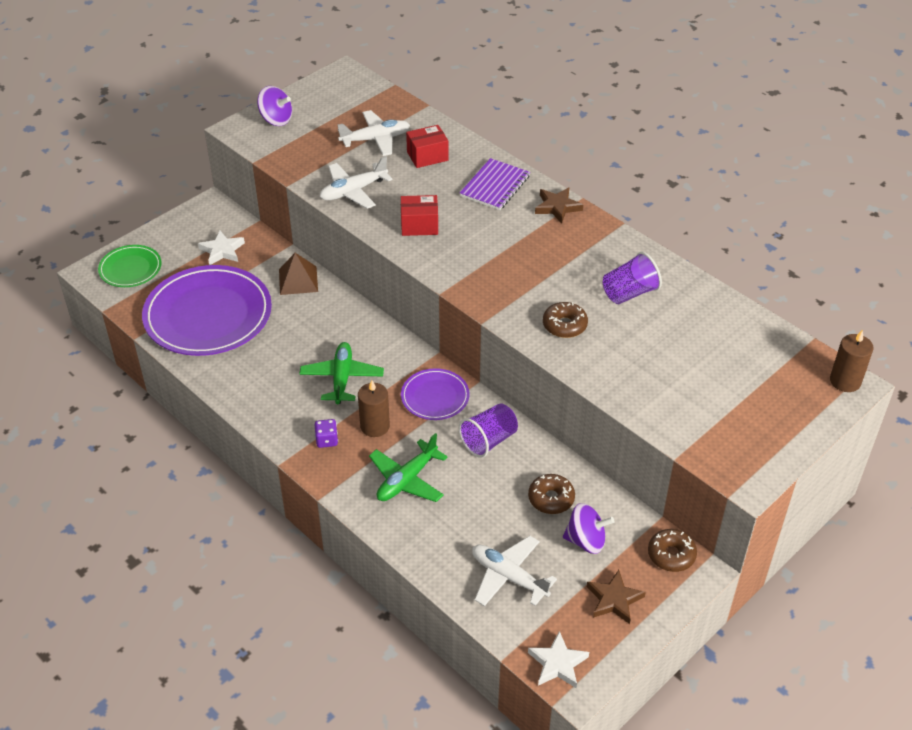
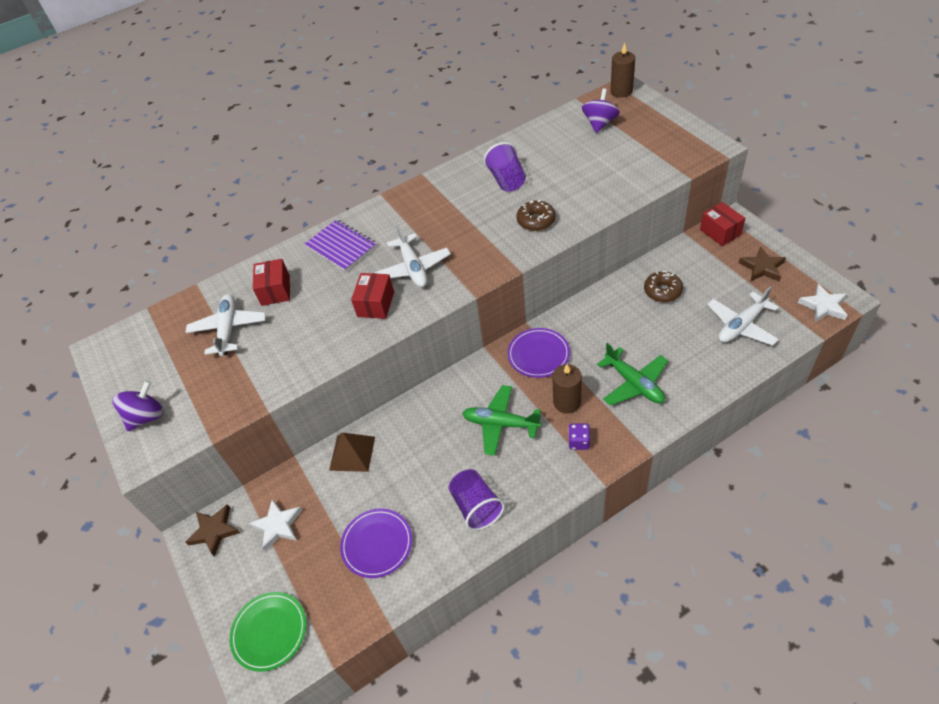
camera: 70 degrees left, 5 degrees up
purple plate [142,265,272,356] -> purple plate [340,509,412,578], size x0.51
white plane [320,156,392,209] -> white plane moved to [374,224,451,287]
purple cup [459,403,518,458] -> purple cup moved to [449,469,505,531]
brown star [535,187,583,224] -> brown star moved to [185,504,240,557]
purple spinning top [563,503,615,554] -> purple spinning top moved to [582,89,620,133]
brown donut [648,529,697,572] -> red box [700,202,746,246]

